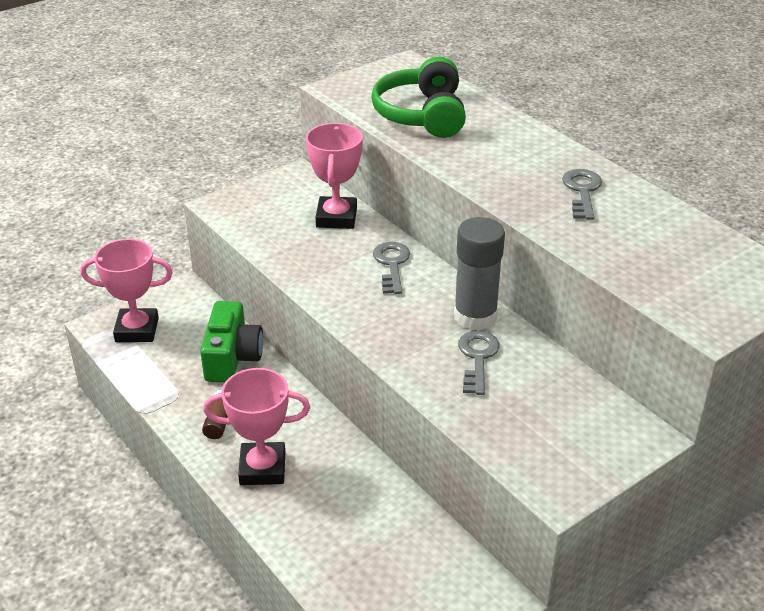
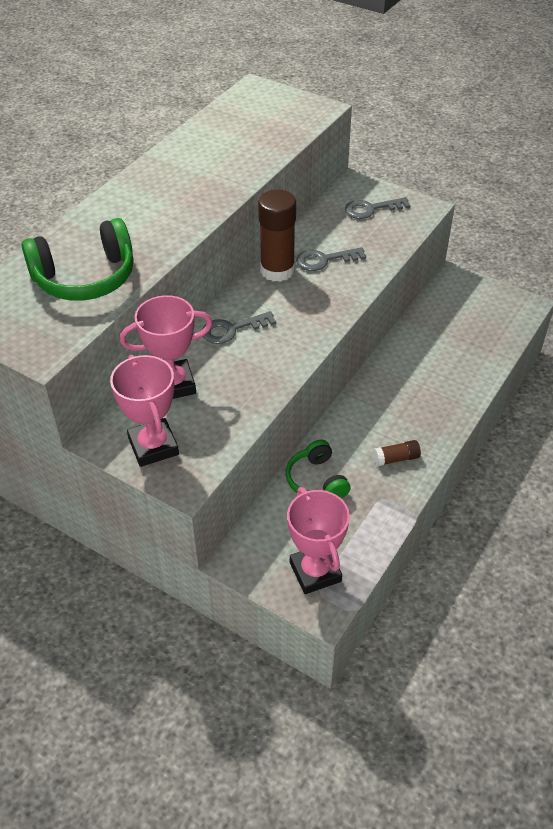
camera: 110 degrees left, 10 degrees up
green camera [200,301,263,382] -> green headphones [286,440,350,499]
pink trophy [203,368,310,485] -> pink trophy moved to [110,355,179,467]
grey glue stick [454,217,505,330] -> brown glue stick [258,189,296,282]
grey key [562,169,602,220] -> grey key moved to [345,197,411,219]

